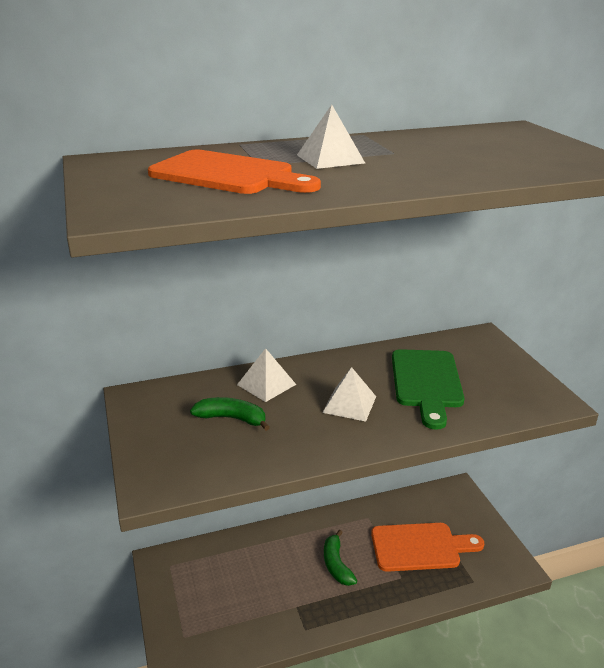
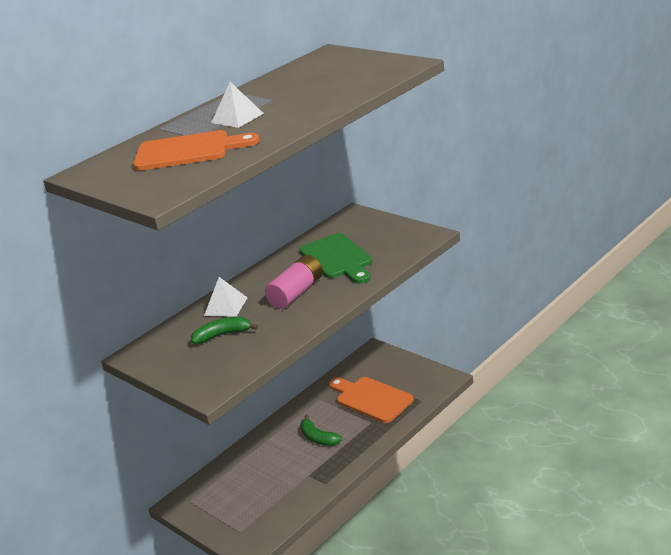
camera: 25 degrees left, 0 degrees up
white pyramid [322,367,376,422] -> pink battery [265,255,323,309]
orange cutting board [371,523,484,572] -> orange cutting board turned 105 degrees counterclockwise [329,377,414,423]

